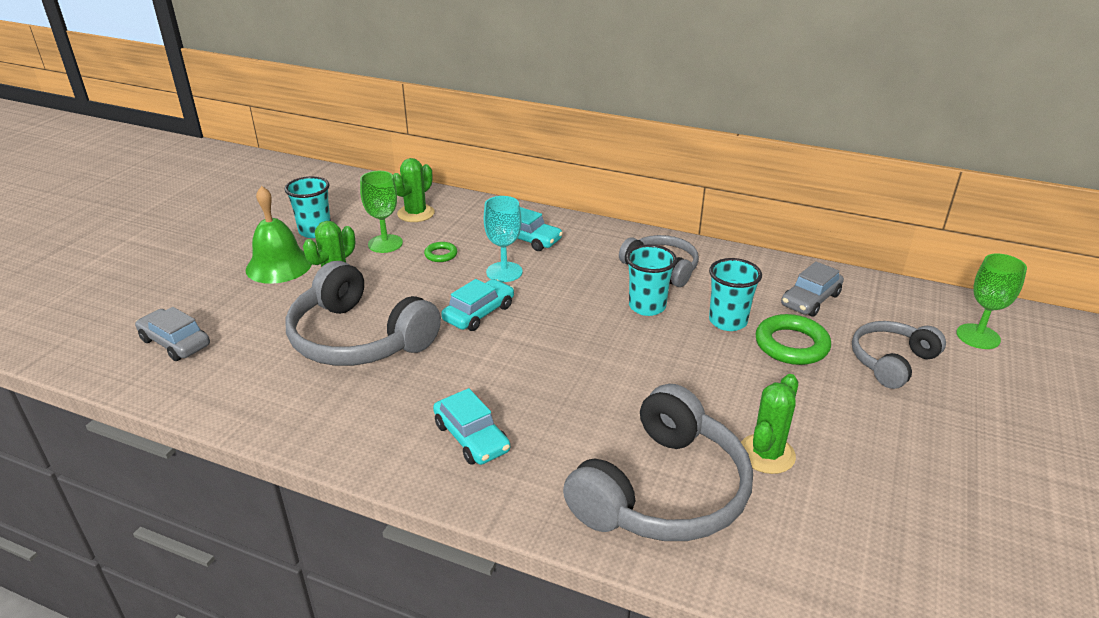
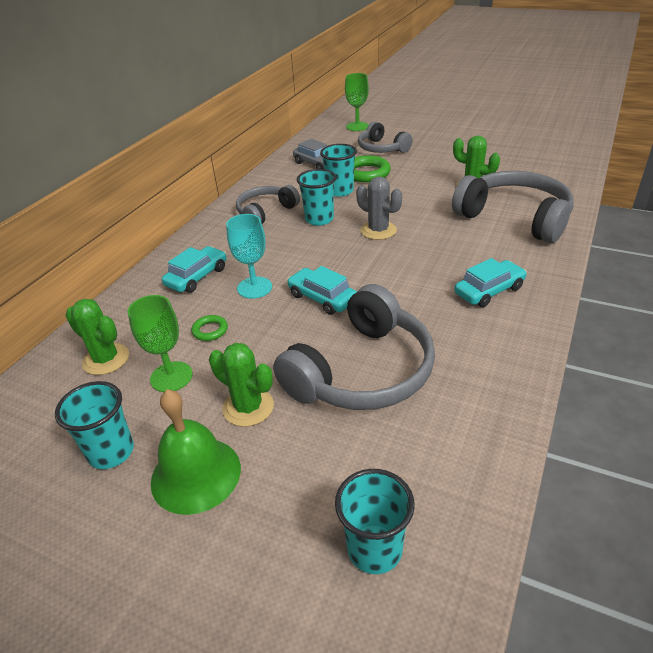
camera: 85 degrees left, 5 degrees up
grey car [135,307,210,361] -> turquoise cup [335,469,415,574]
none -> grey cactus [356,176,402,240]

